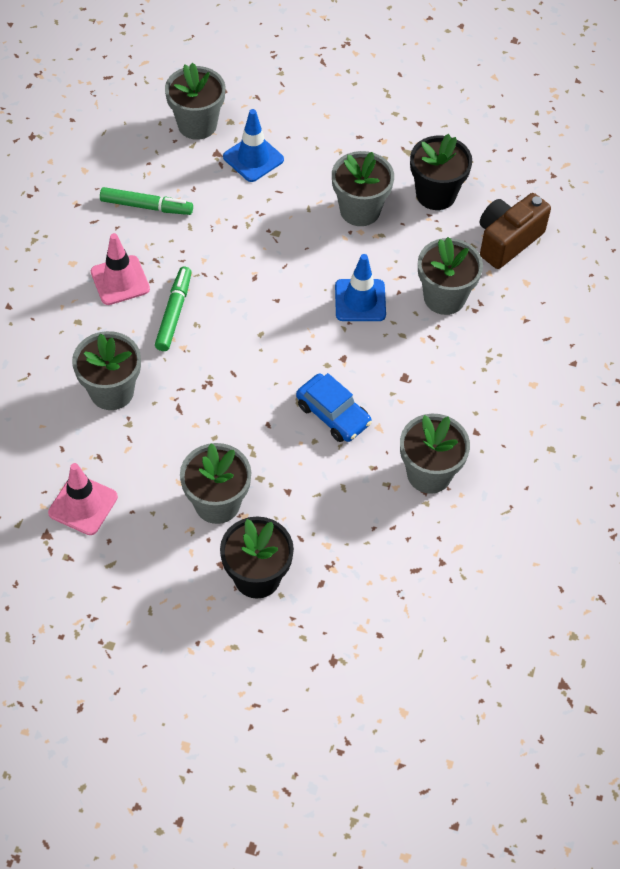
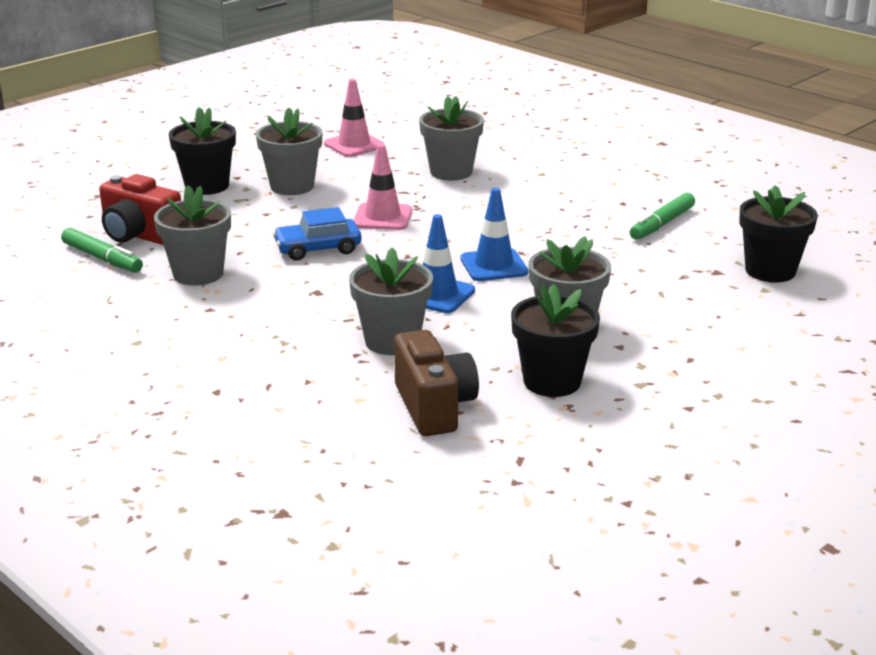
camera: 120 degrees right, 30 degrees down
pink traffic cone [91,233,150,305] -> pink traffic cone moved to [354,144,412,230]
green marker [155,266,192,351] -> green marker moved to [61,228,143,273]
grey flower pot [165,62,225,140] -> black flower pot [739,185,818,282]
blue traffic cone [223,109,284,182] -> blue traffic cone moved to [461,188,529,281]
none -> red camera [99,174,181,245]

